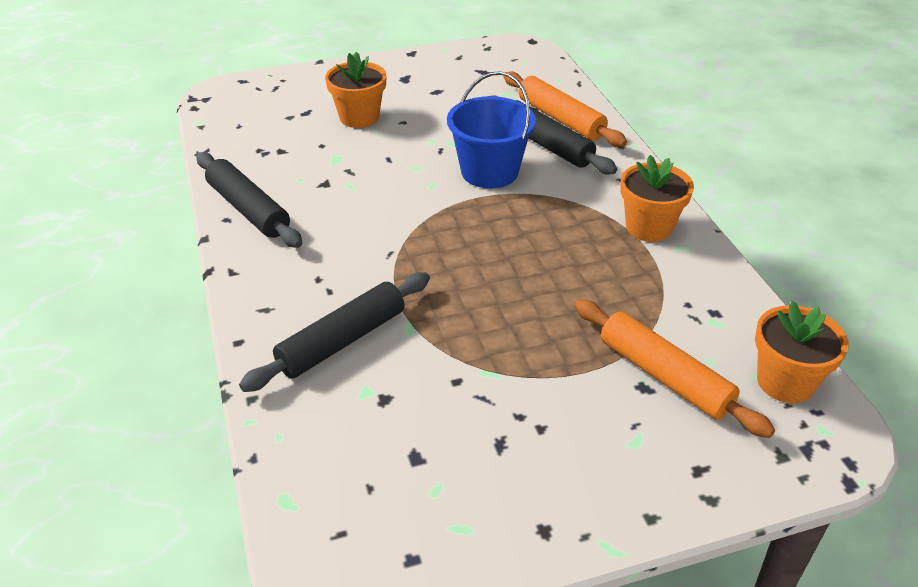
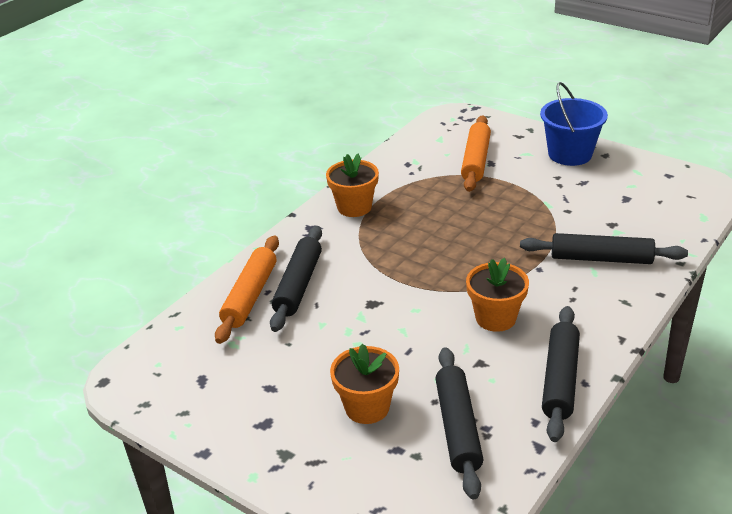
camera: 125 degrees left, 5 degrees down
blue bucket [447,71,536,189] -> blue bucket moved to [540,82,608,166]
orange flower pot [755,301,849,403] -> orange flower pot moved to [466,258,529,332]
none -> black rolling pin [435,347,483,499]

